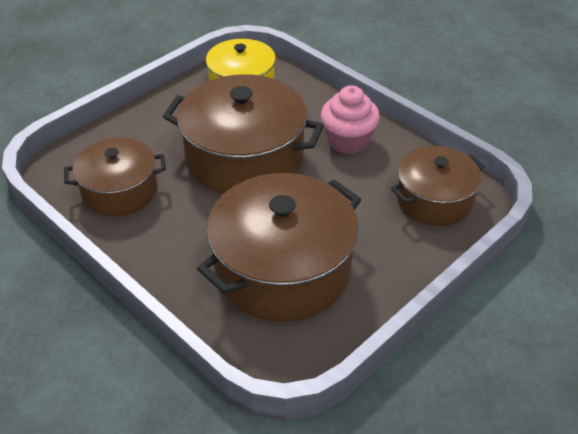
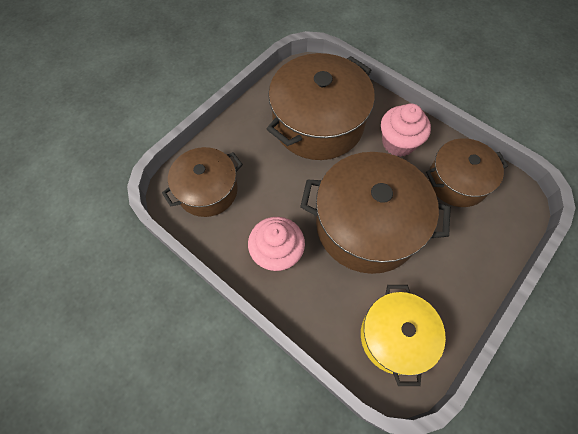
camera: 175 degrees right, 20 degrees up
none -> pink cupcake [381,103,431,157]

